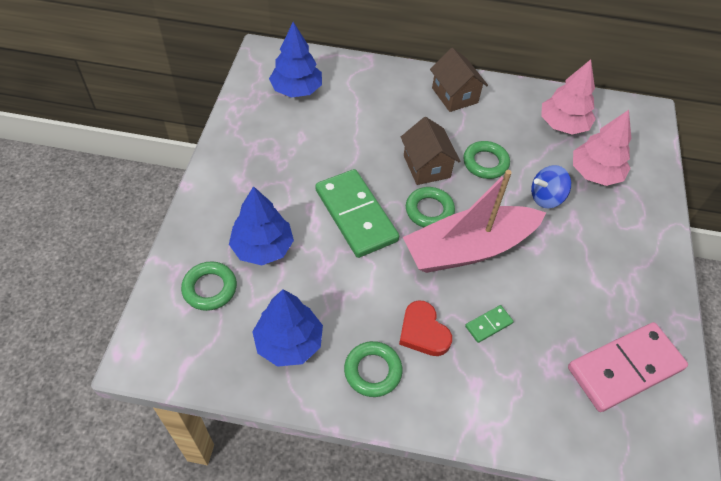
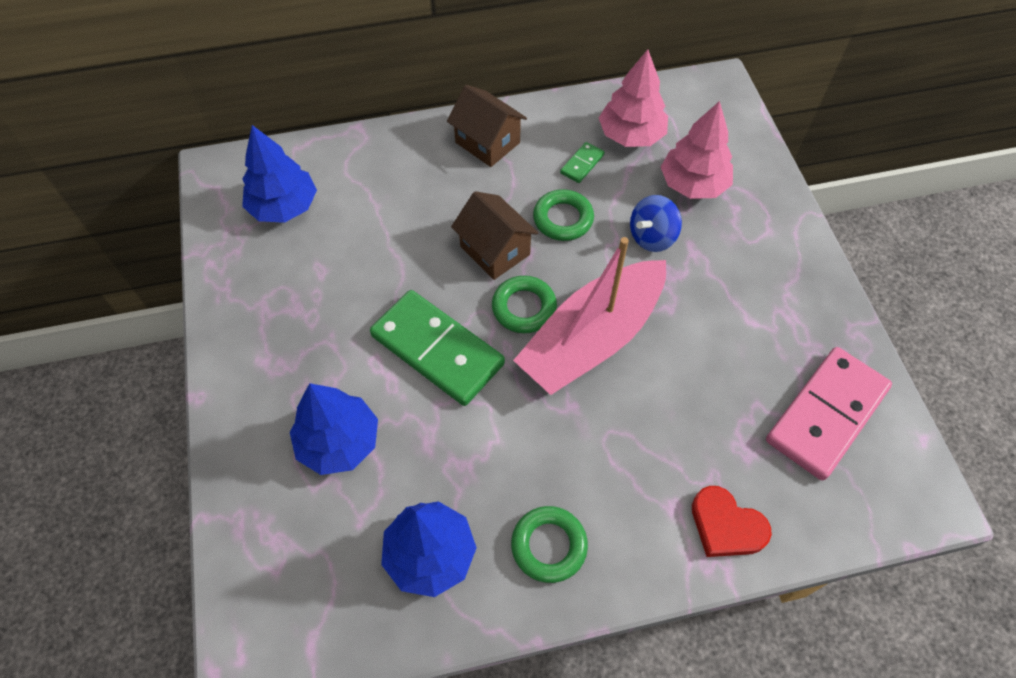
camera: 20 degrees left, 5 degrees up
green ring [181,262,237,311] -> none
red heart [399,300,452,356] -> red heart moved to [692,486,772,557]
green domino [465,305,514,343] -> green domino moved to [560,142,605,183]

